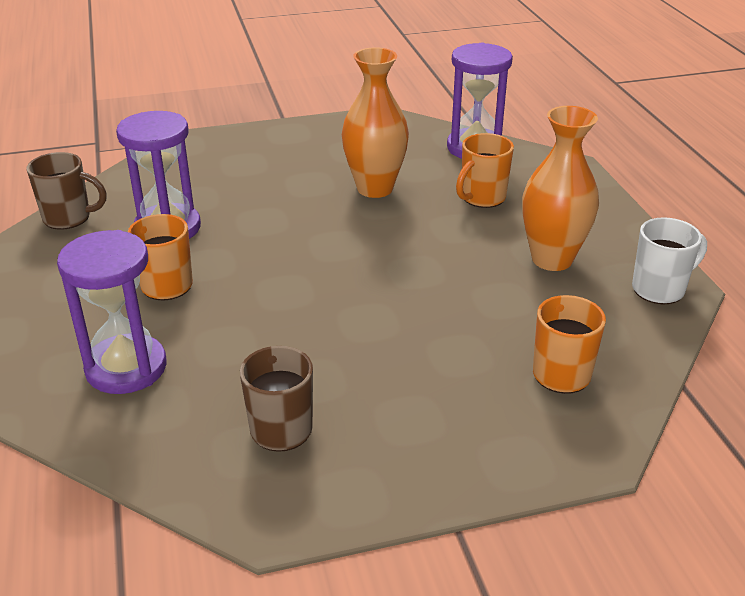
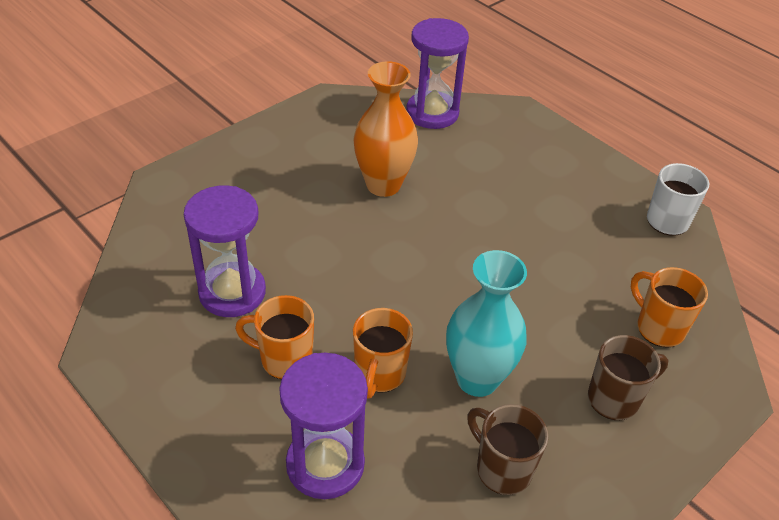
camera: 30 degrees left, 10 degrees up
brown mug [26,152,107,230] -> brown mug moved to [588,335,668,420]
orange mug [456,133,514,208] -> orange mug moved to [353,308,413,399]
orange vase [522,106,599,271] -> none
none -> turquoise vase [446,250,527,397]

